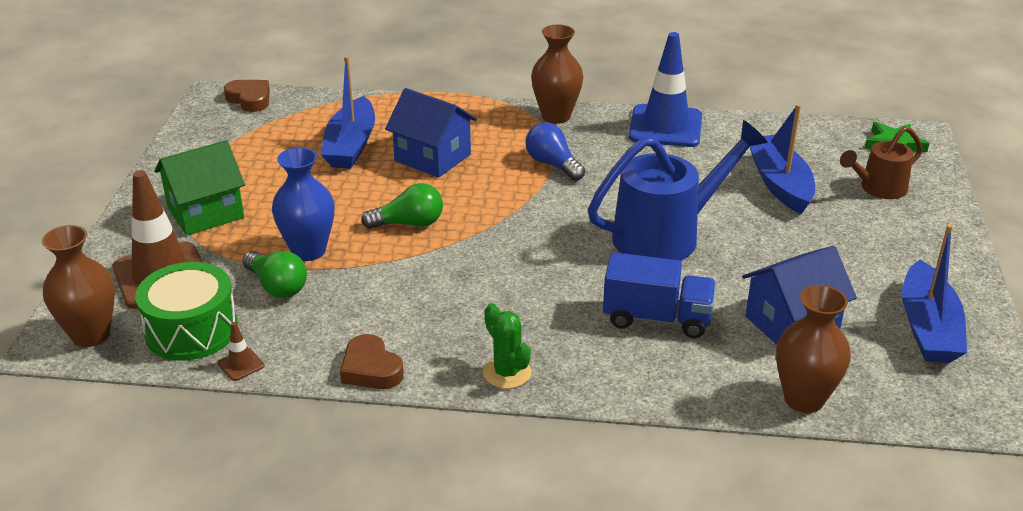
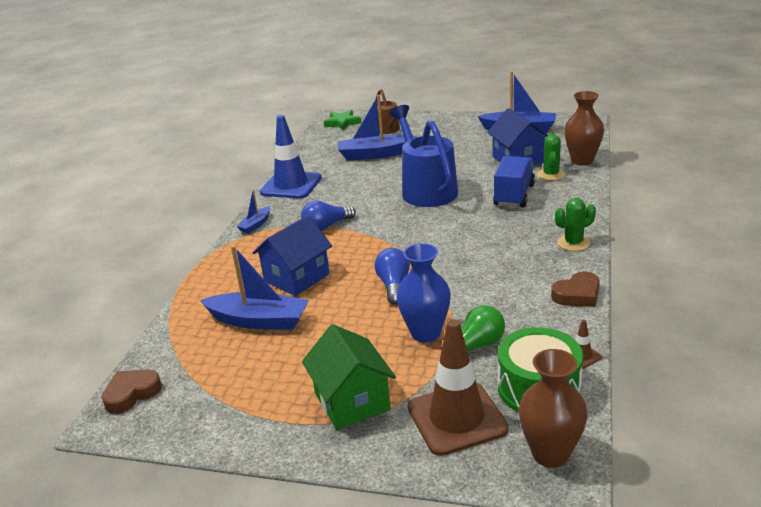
camera: 80 degrees left, 5 degrees down
green light bulb [361,183,443,229] -> blue light bulb [375,248,410,305]
brown vase [531,24,583,124] -> blue boat [236,190,271,233]
none -> green cactus [537,132,565,181]

